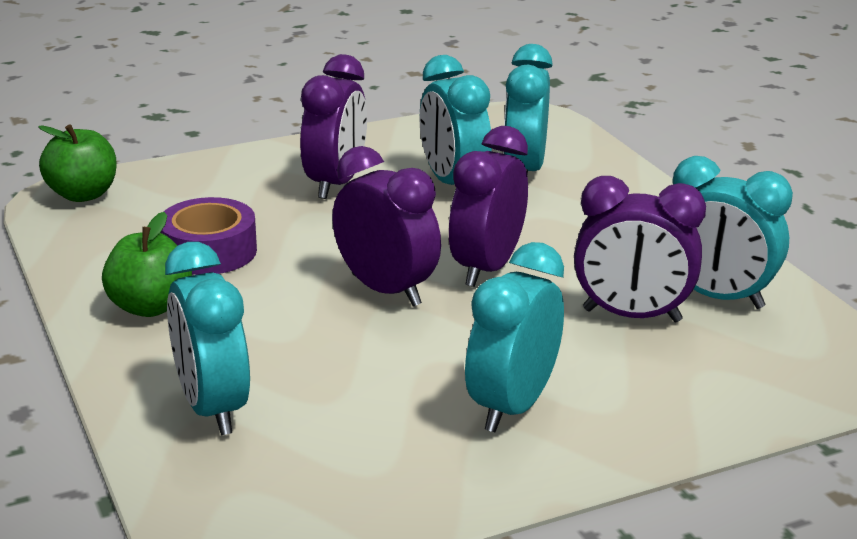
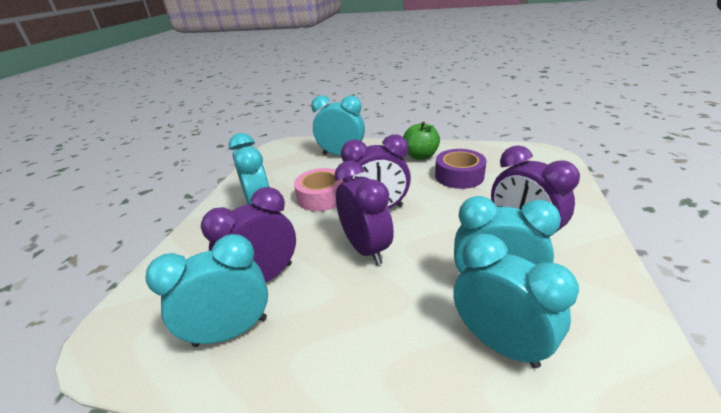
camera: 130 degrees right, 5 degrees up
green apple [38,124,117,202] -> none
none -> pink tape [294,168,343,211]

